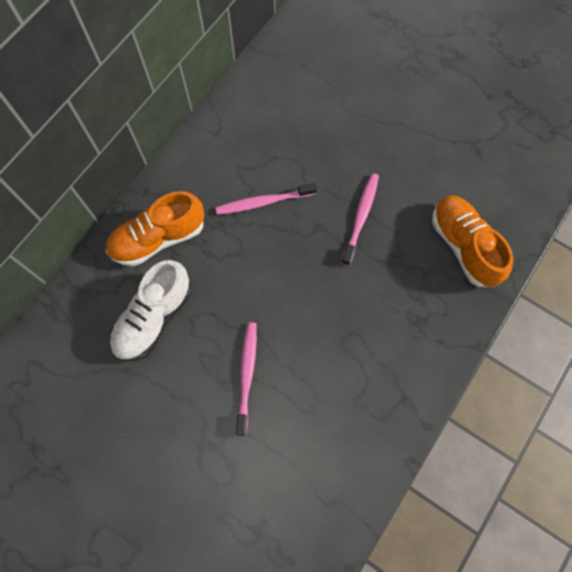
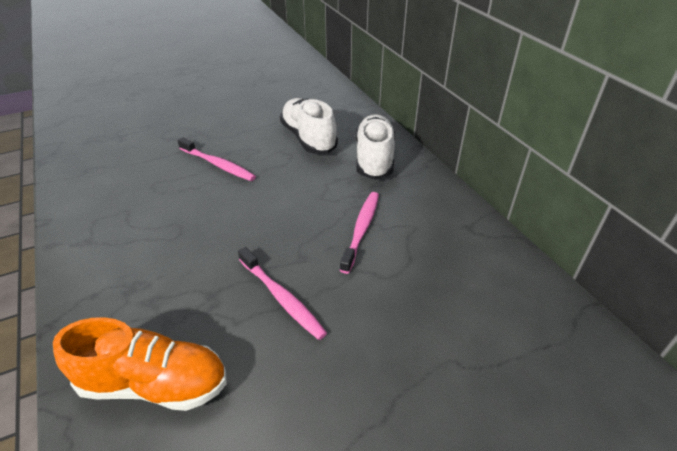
camera: 120 degrees right, 30 degrees down
orange shoe [106,191,204,267] -> white shoe [355,114,395,180]

